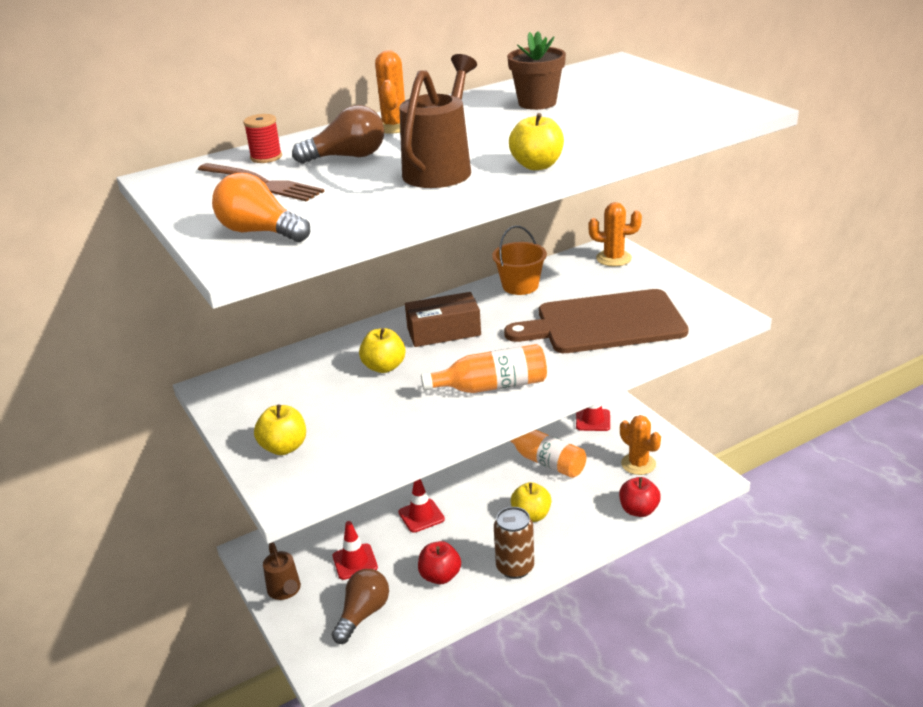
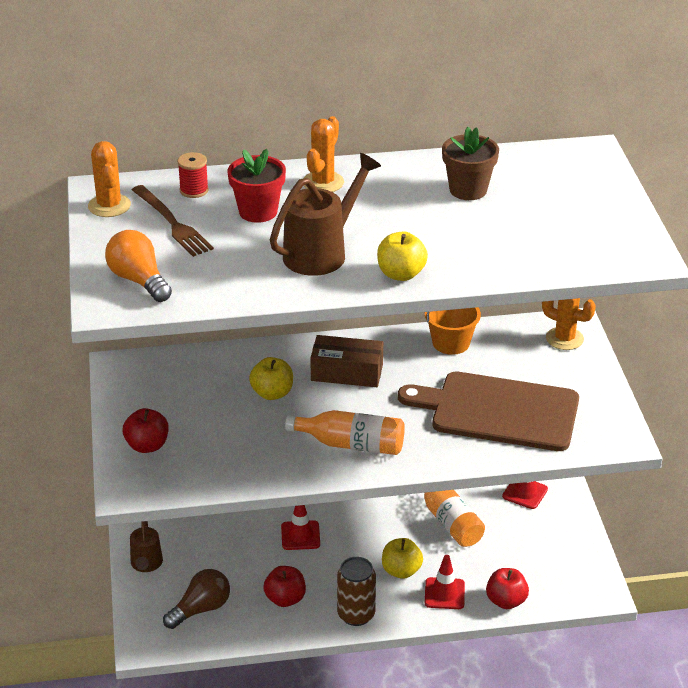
camera: 20 degrees right, 5 degrees up
yellow apple [254,405,306,455] -> red apple [123,408,169,453]
brown light bulb [292,105,384,164] -> red flower pot [227,149,286,223]
red traffic cone [333,521,378,580] -> red traffic cone moved to [425,555,465,609]
orange cactus [620,415,661,475] -> orange cactus moved to [88,141,131,217]

